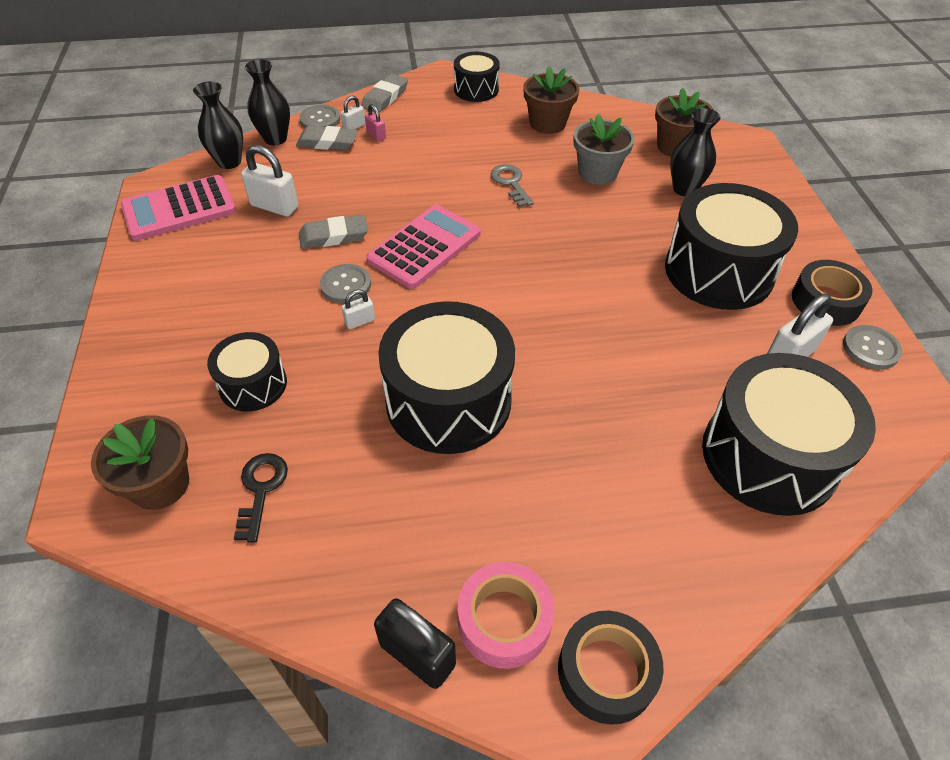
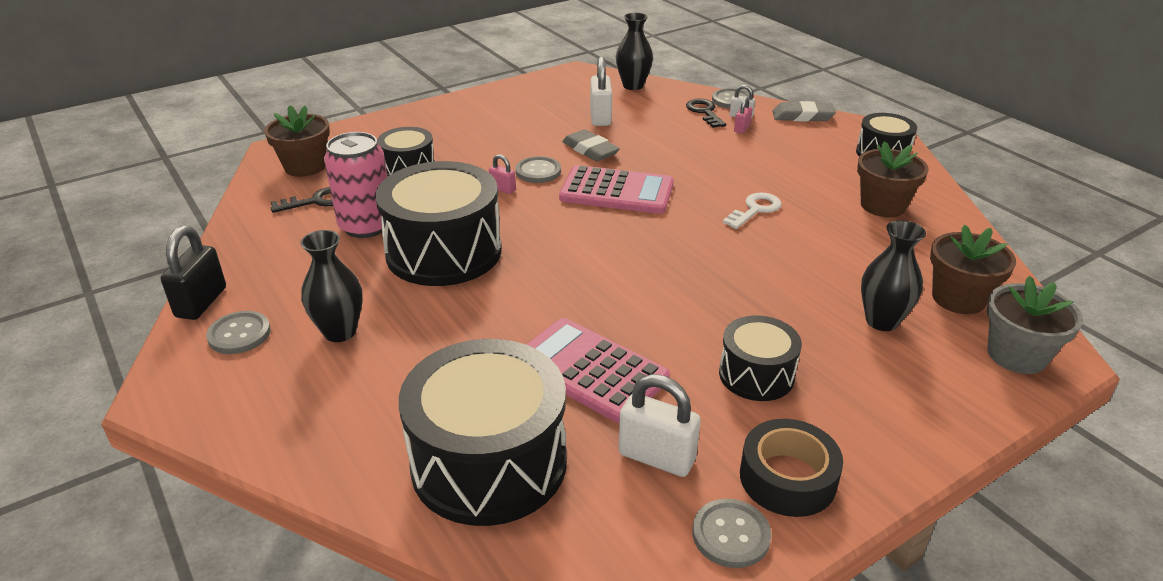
camera: 65 degrees right, 15 degrees down
pink calculator [121,175,236,241] -> pink calculator moved to [526,318,670,424]
black vase [245,59,290,145] -> black vase moved to [300,230,363,342]
grey eraser [296,126,358,150] -> black key [686,99,726,128]
white padlock [342,289,375,329] -> pink padlock [489,154,516,194]
pink tape [458,562,554,669] -> grey button [206,311,271,354]
grey key [490,164,534,207] -> white key [723,192,782,229]
black tape [558,611,663,725] -> none
grey flower pot [573,114,635,185] -> grey flower pot moved to [987,276,1083,374]
black drum [665,183,798,310] -> black drum [719,315,802,401], size x0.54
none -> pink can [324,132,387,238]

